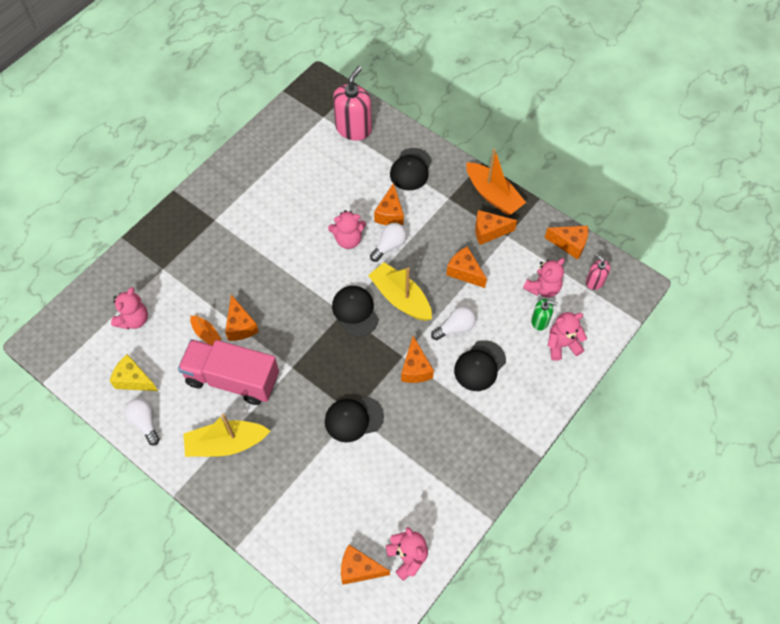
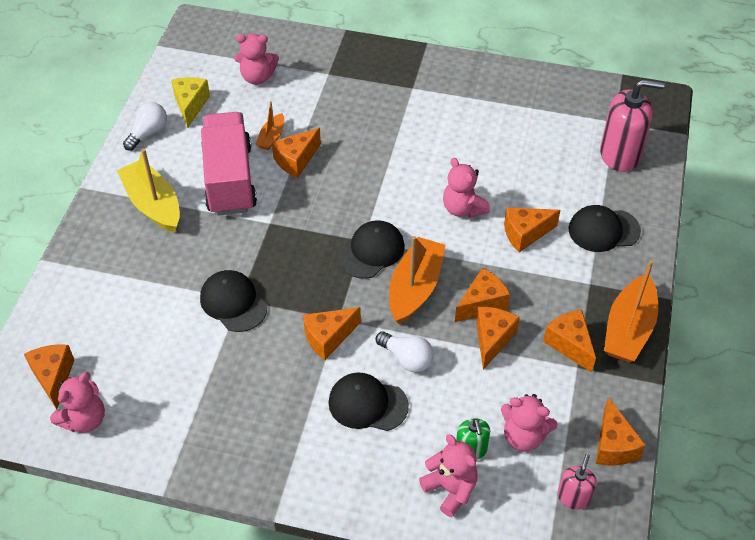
camera: 65 degrees right, 10 degrees down
yellow boat [368,262,432,321] -> orange boat [389,236,446,324]
white light bulb [370,223,407,262] -> none
none -> orange cheese [455,268,510,322]

